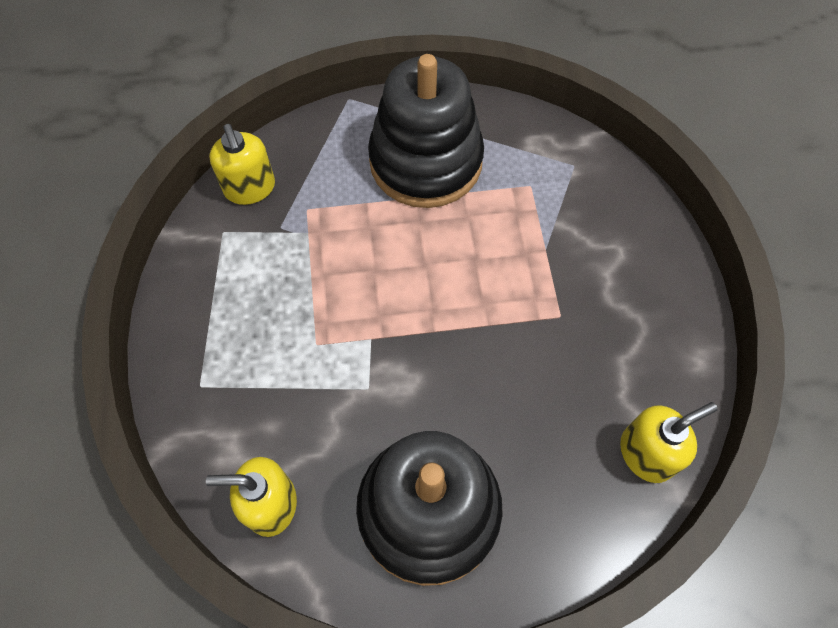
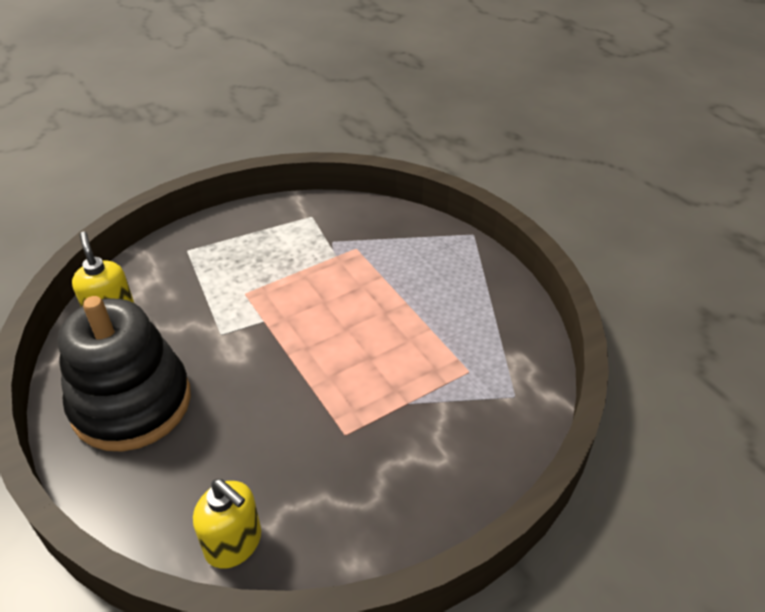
camera: 65 degrees right, 20 degrees down
yellow soap dispenser [209,124,275,205] -> none
black stacking toy [368,54,484,208] -> none

